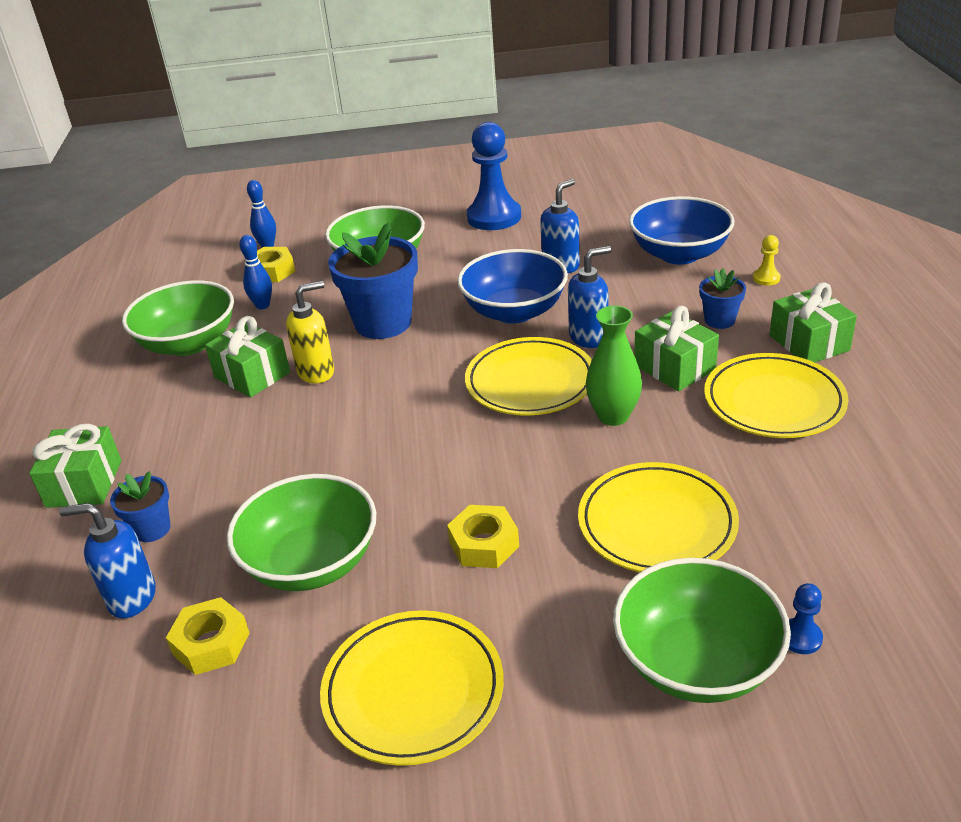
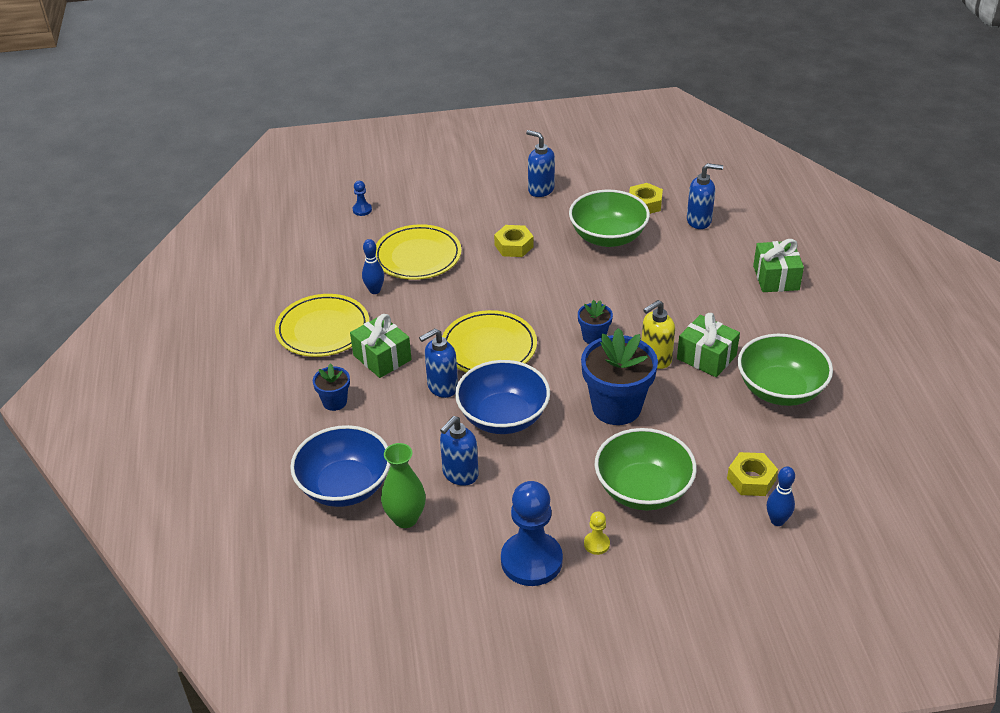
camera: 175 degrees right, 5 degrees up
blue flower pot [110,471,171,542] -> blue flower pot moved to [578,300,613,344]
blue bowling pin [239,235,272,309] -> blue bowling pin moved to [362,239,384,294]
yellow plate [320,610,504,766] -> blue soap dispenser [526,130,555,197]
green vase [586,305,642,426] -> green vase moved to [381,443,426,528]
green bowl [613,558,791,703] -> none
yellow pawn [753,235,781,286] -> yellow pawn moved to [584,511,610,555]
green gift [769,282,857,362] -> none

